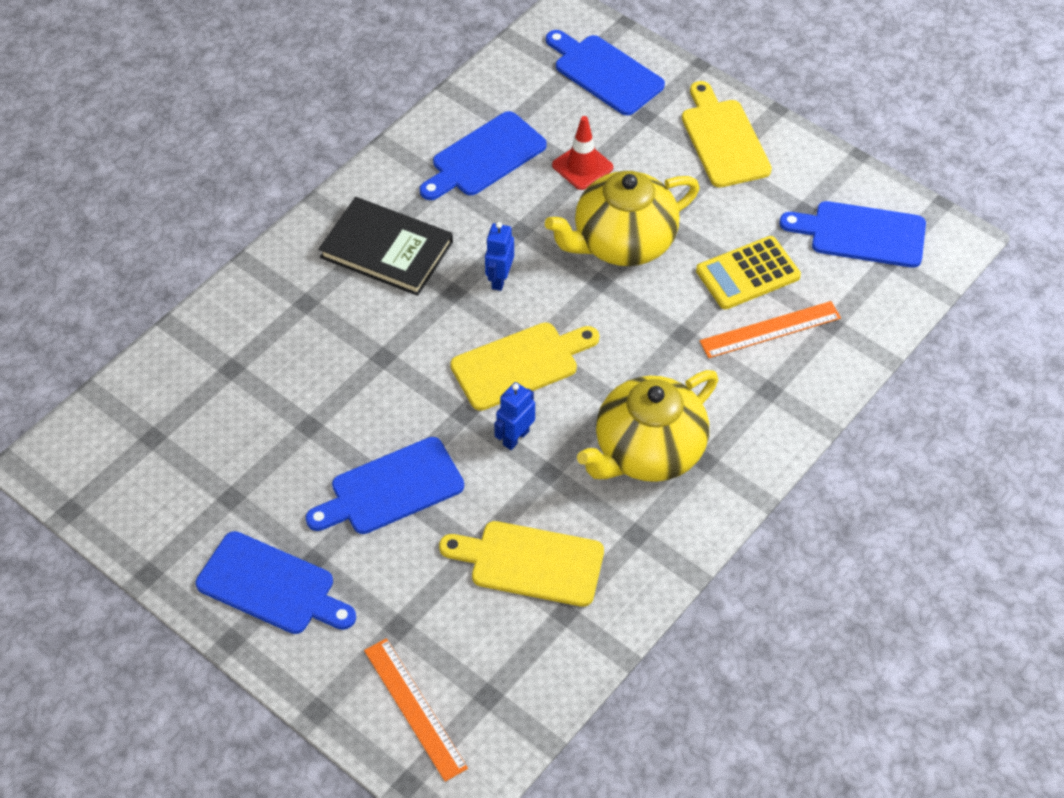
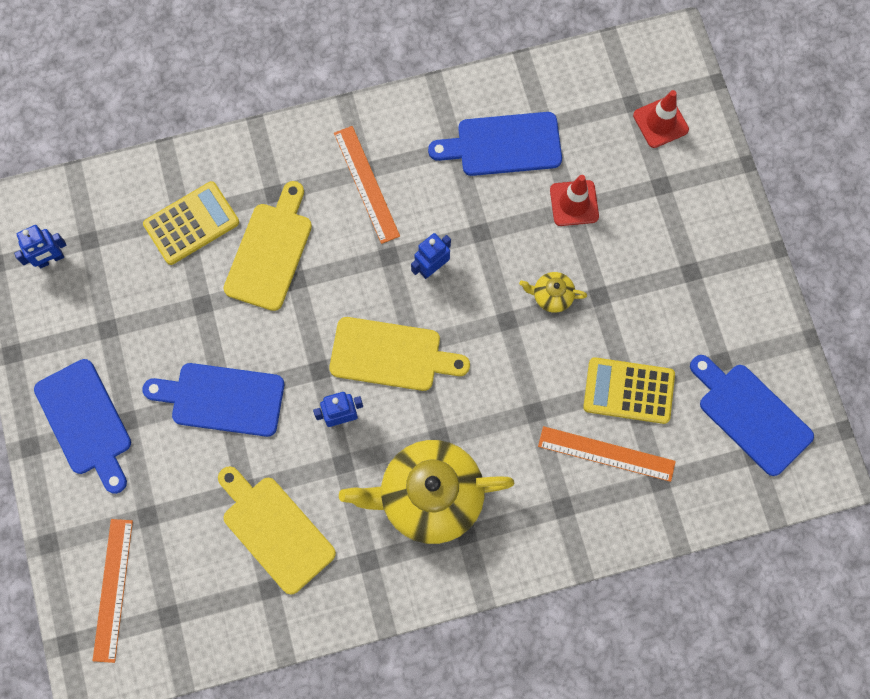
camera: 35 degrees right, 20 degrees up
black book [319,197,453,296] -> orange ruler [334,126,400,244]
yellow teapot [545,171,700,266] -> yellow teapot [519,272,587,313], size x0.42
blue cutting board [546,30,665,116] -> red traffic cone [633,90,689,148]
yellow cutting board [682,81,772,187] -> yellow cutting board moved to [223,181,312,311]
none -> blue robot [14,225,67,268]
none -> yellow calculator [143,181,239,265]

